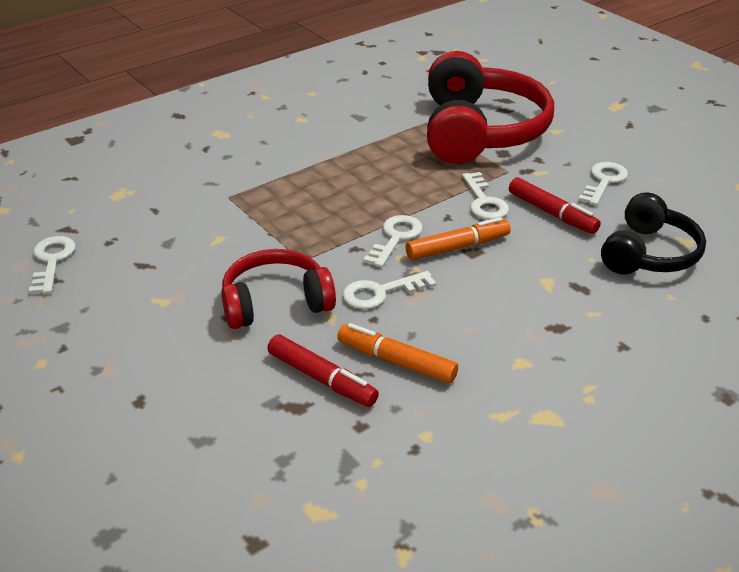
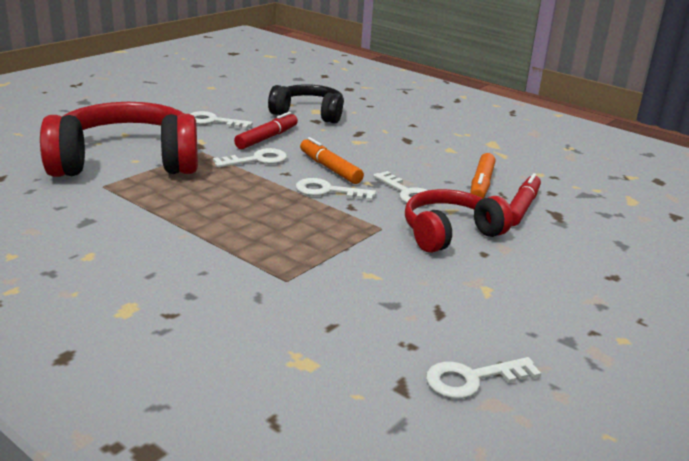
camera: 105 degrees left, 10 degrees down
red headphones [221,249,336,329] -> red headphones turned 90 degrees clockwise [405,189,513,253]

